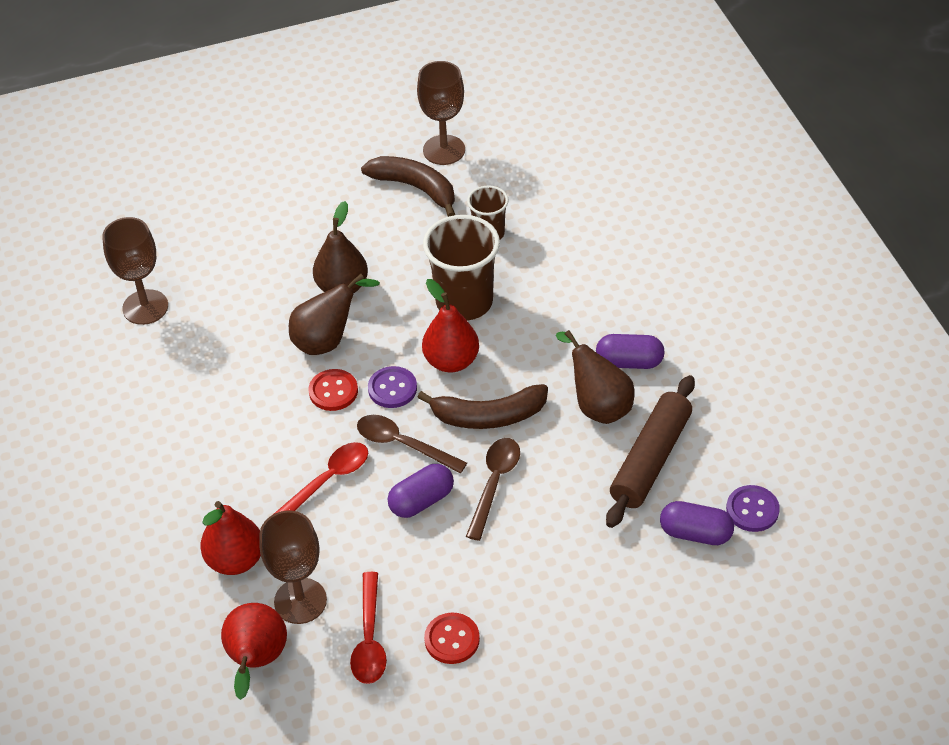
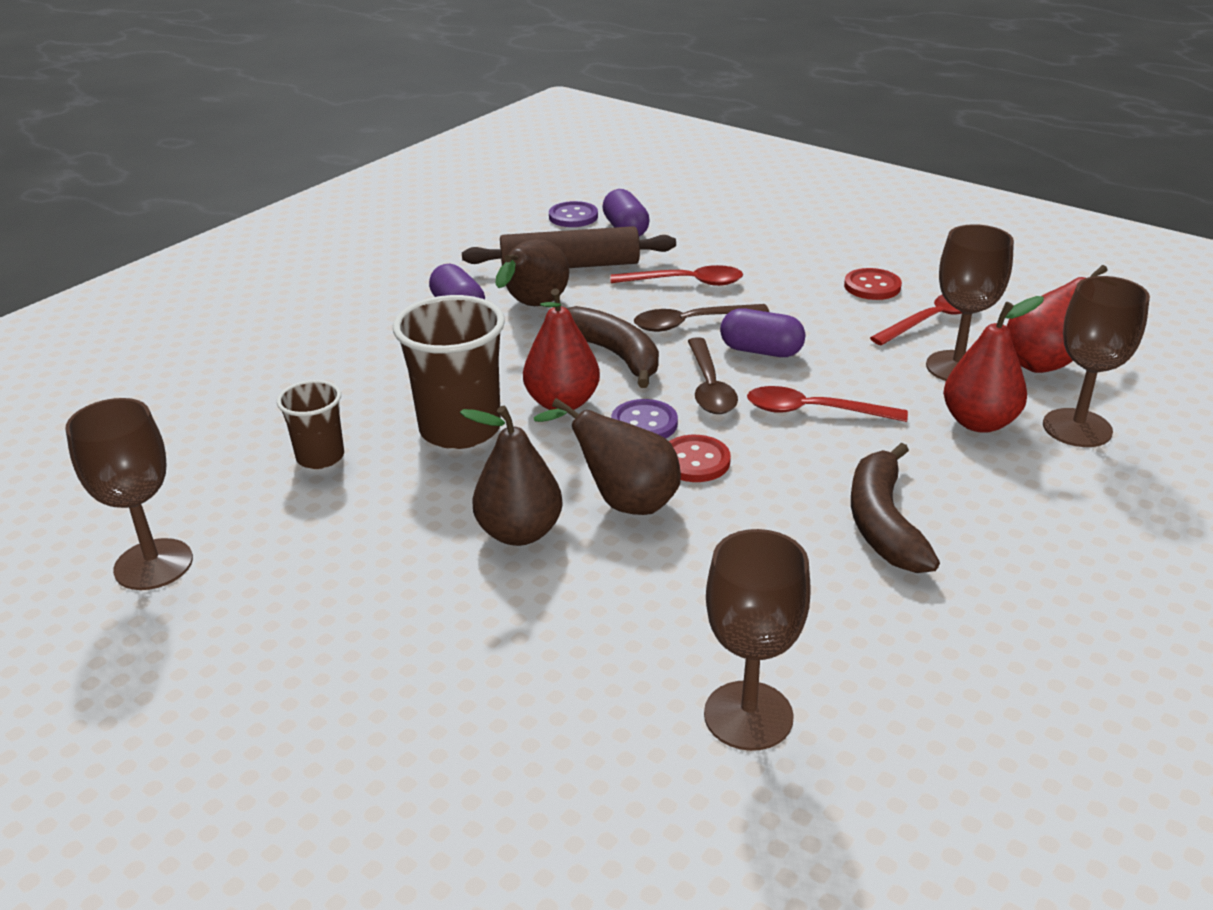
camera: 125 degrees left, 15 degrees down
brown banana [361,156,455,217] -> brown banana moved to [851,443,940,573]
none -> red spoon [610,265,743,286]
none -> brown goblet [1043,276,1150,447]

